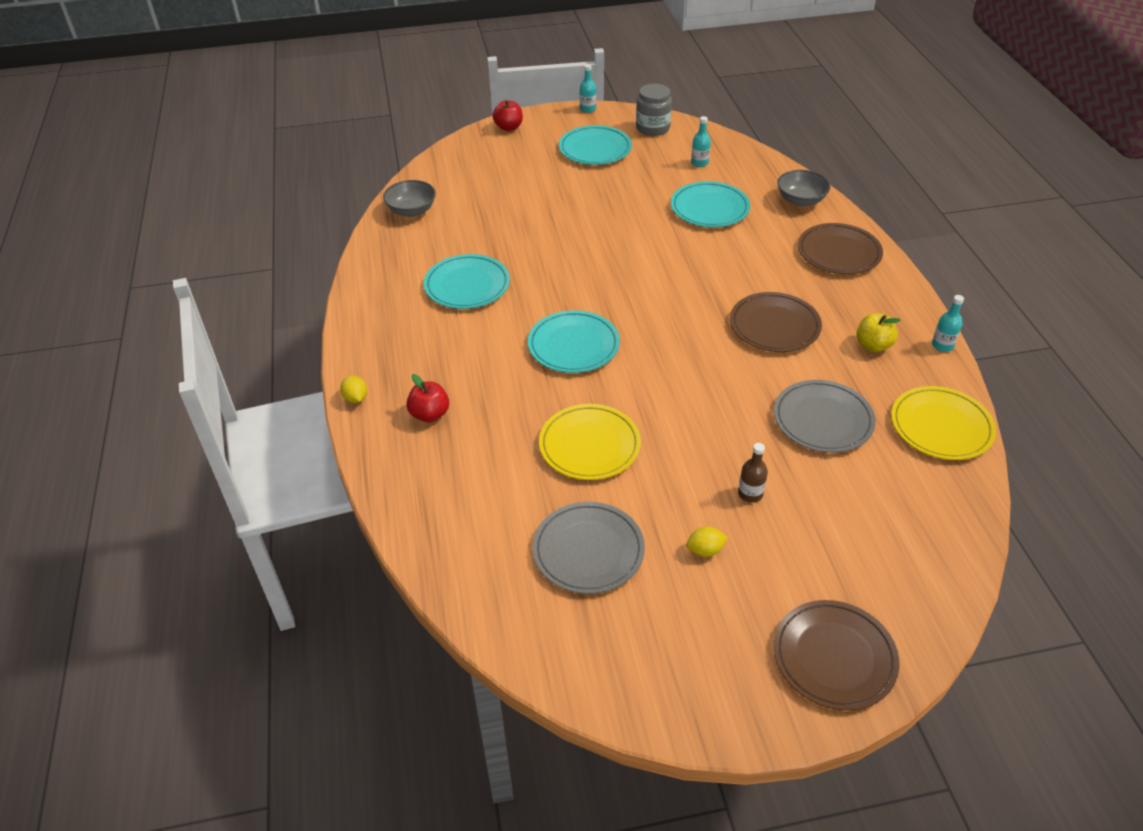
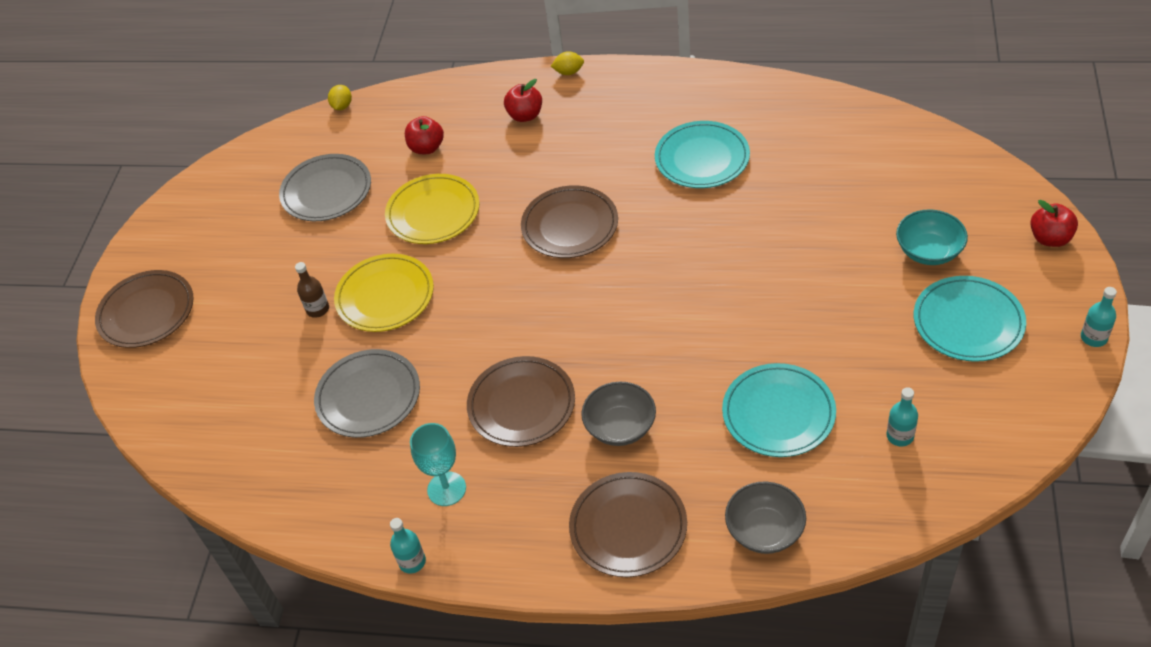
camera: 115 degrees right, 5 degrees up
grey bowl [383,180,436,217] -> grey bowl moved to [581,382,656,446]
turquoise plate [528,310,620,373] -> brown plate [521,185,618,258]
grey jar [636,84,672,136] -> none
yellow lemon [686,526,728,557] -> yellow lemon moved to [328,85,352,110]
yellow apple [856,313,901,352] -> turquoise goblet [410,423,466,506]
yellow plate [891,386,996,460] -> yellow plate moved to [334,254,434,332]
none -> red apple [405,116,444,154]
none -> turquoise bowl [896,209,968,265]

